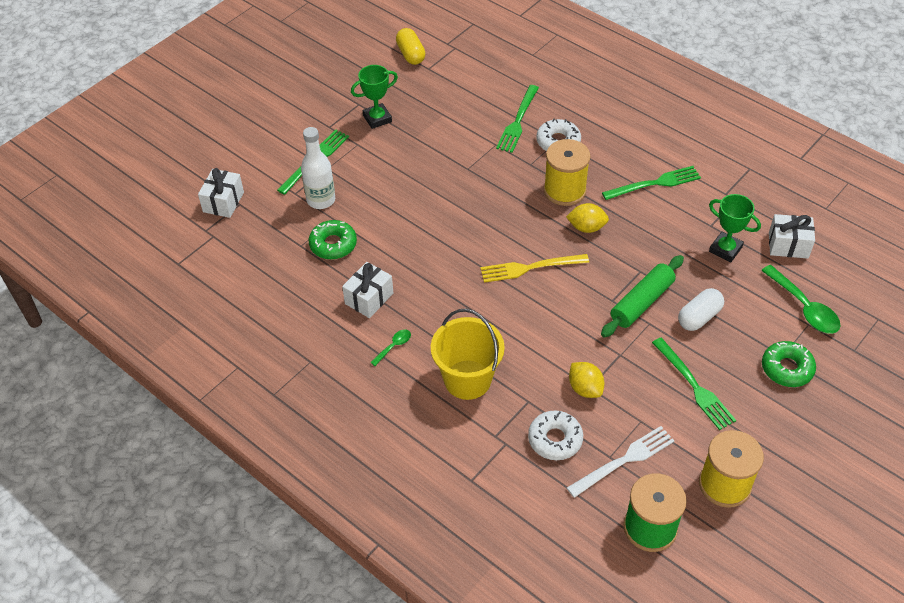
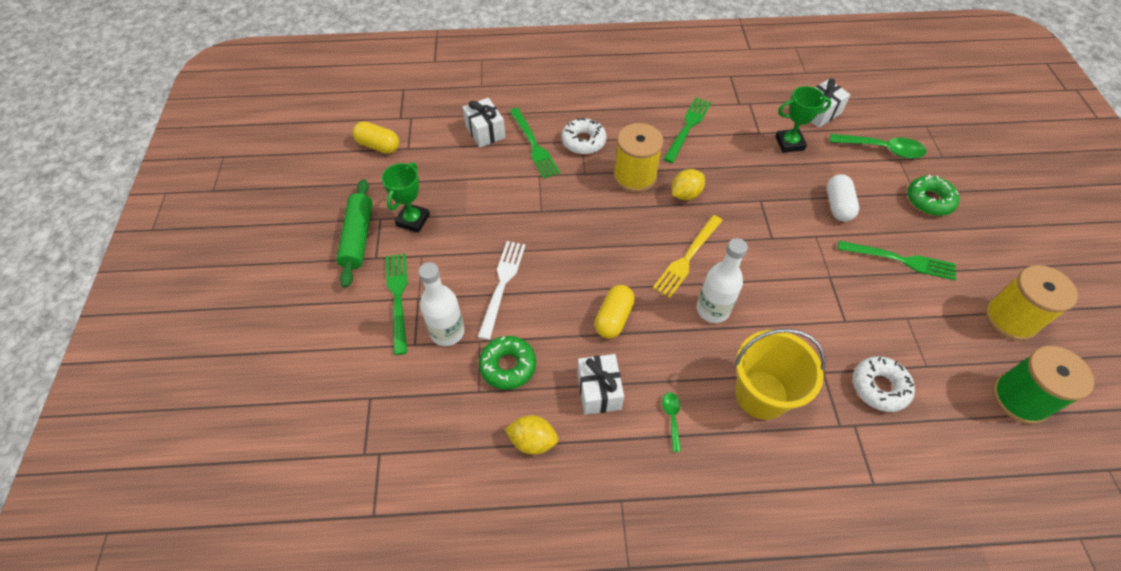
camera: 45 degrees left, 5 degrees up
white gift [198,168,244,218] -> white gift moved to [462,98,505,147]
white fork [567,426,674,498] -> white fork moved to [478,241,526,340]
yellow lemon [569,362,604,398] -> yellow lemon moved to [505,415,559,455]
green rolling pin [601,255,684,337] -> green rolling pin moved to [336,179,373,288]
none -> yellow capsule [595,285,635,339]
none -> white bottle [697,238,748,323]

